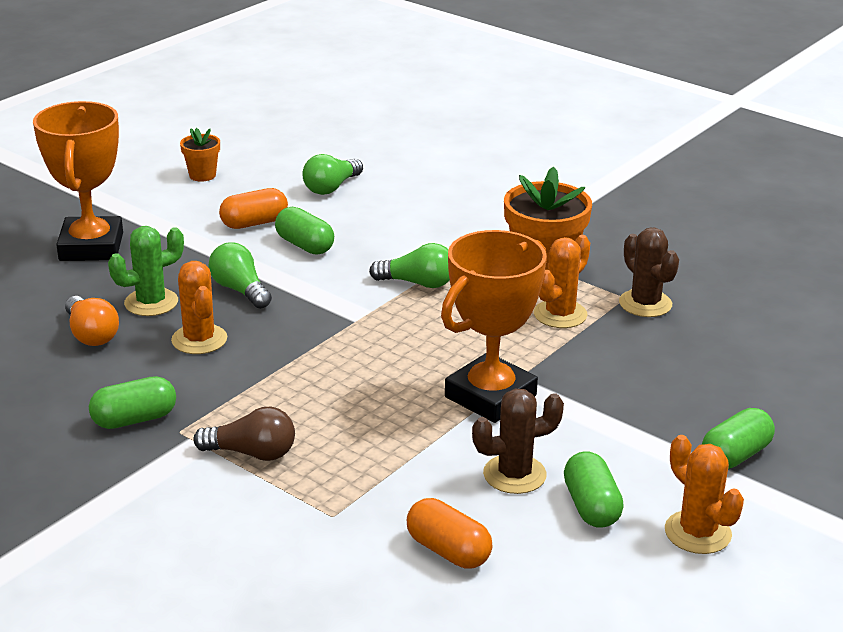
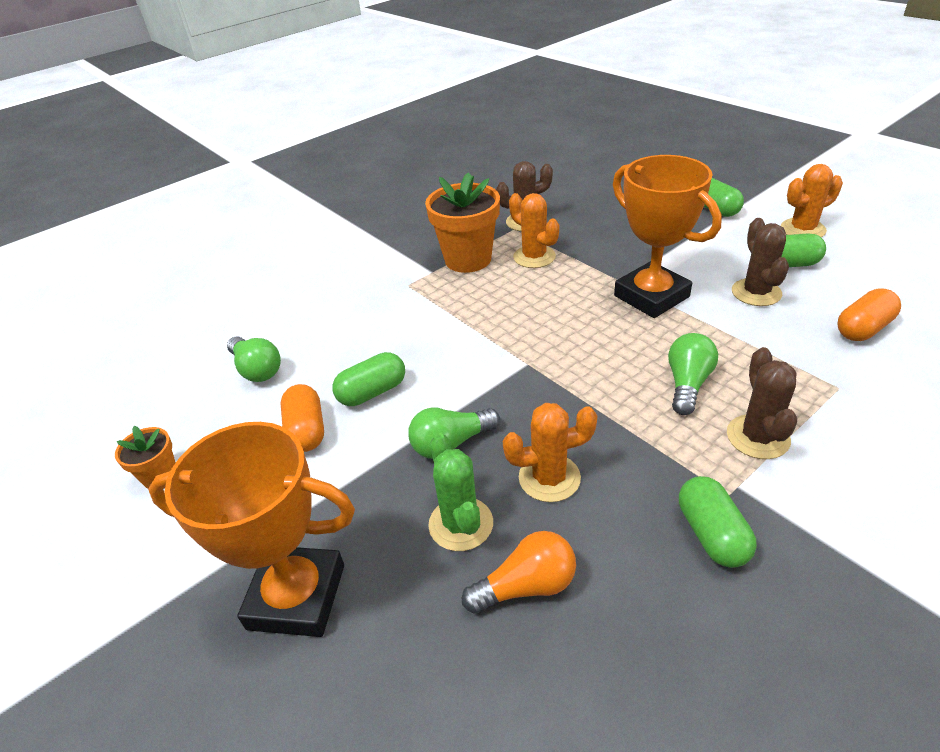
camera: 75 degrees left, 10 degrees up
brown light bulb [193,407,295,461] -> brown cactus [727,347,797,459]
green light bulb [369,243,450,288] -> green light bulb moved to [668,333,718,415]

